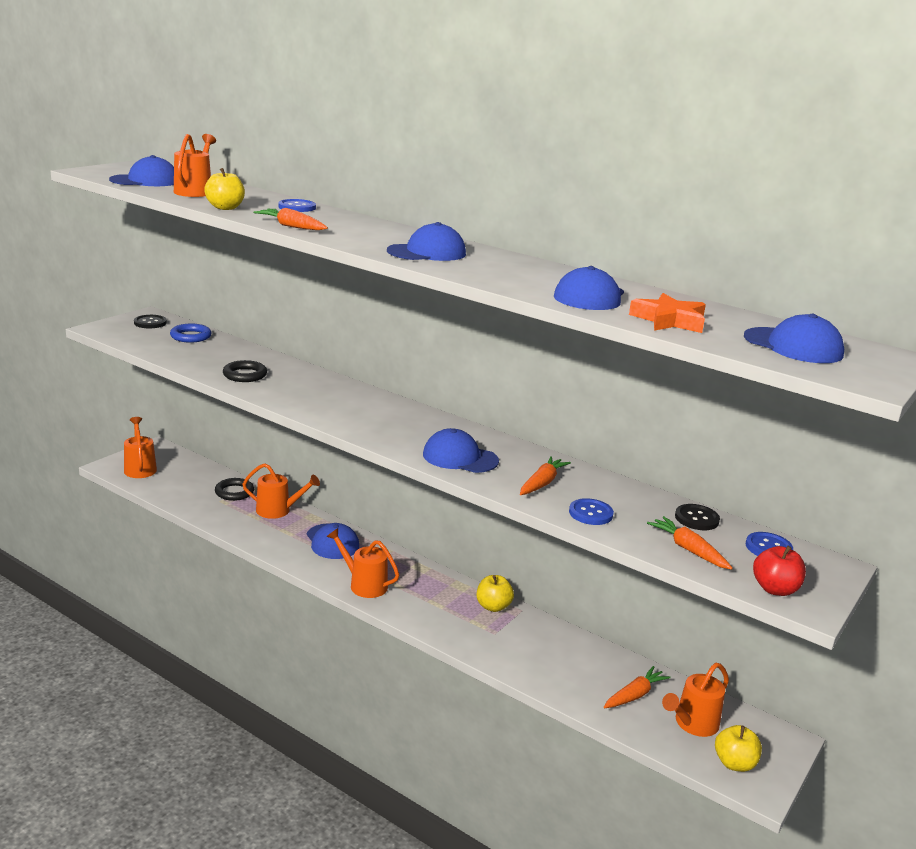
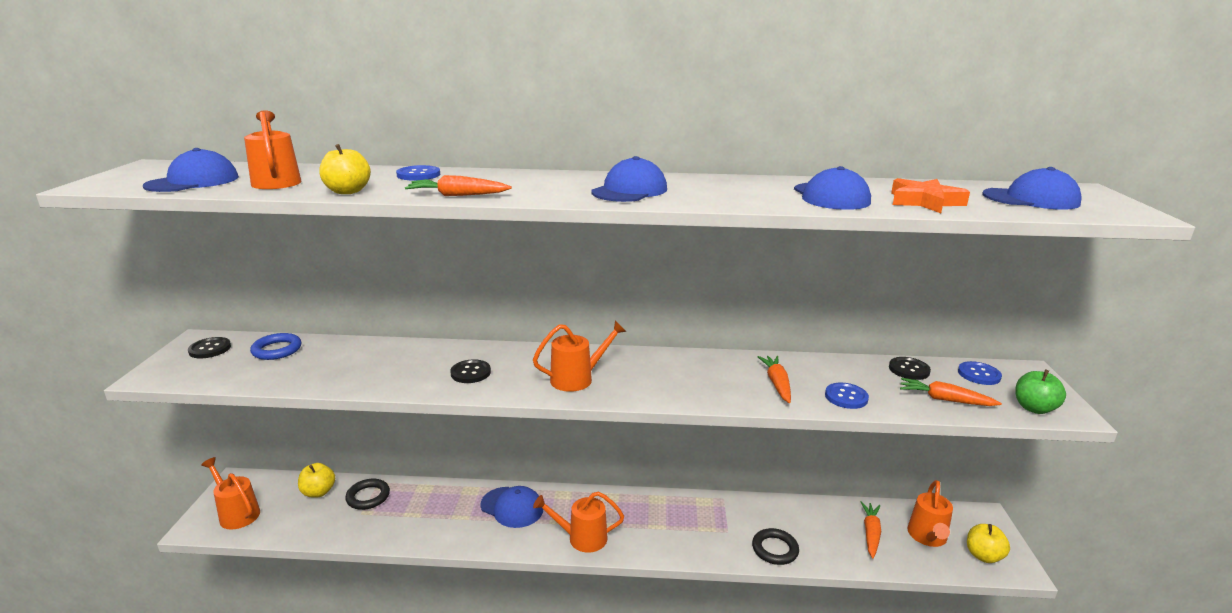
camera: 30 degrees left, 0 degrees up
black ring [223,360,267,382] -> black ring moved to [752,528,799,565]
orange watering can [242,463,320,519] -> orange watering can moved to [533,321,627,392]
blue cap [423,428,499,473] -> none
yellow apple [477,575,514,612] -> yellow apple moved to [298,463,335,498]
red apple [753,546,806,596] -> green apple [1015,369,1066,414]
none -> black button [450,359,491,383]

